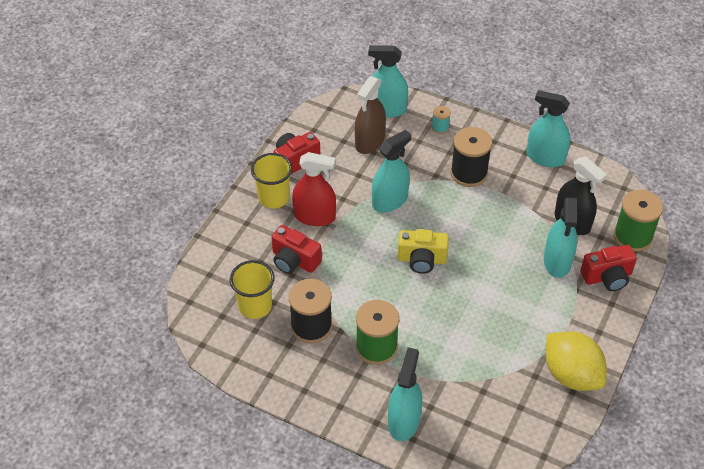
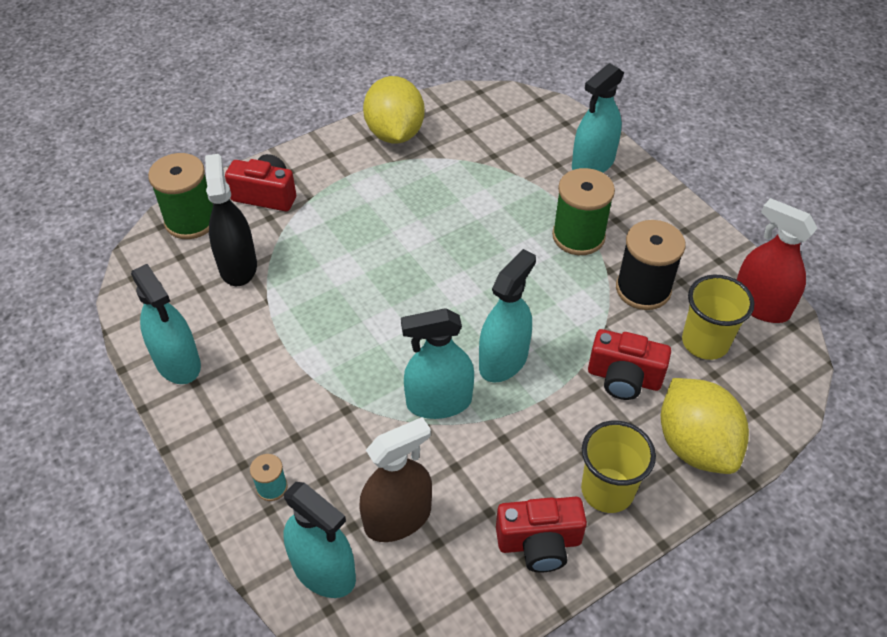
camera: 150 degrees left, 0 degrees up
red camera [271,225,322,274] -> red camera turned 135 degrees clockwise [588,329,671,400]
red spray bottle [292,152,336,226] -> red spray bottle moved to [737,198,817,323]
yellow camera [397,229,449,274] -> none
black spool [451,127,492,187] -> none
turquoise spray bottle [544,197,577,278] -> turquoise spray bottle moved to [479,249,536,383]
none -> yellow lemon [661,378,749,474]

